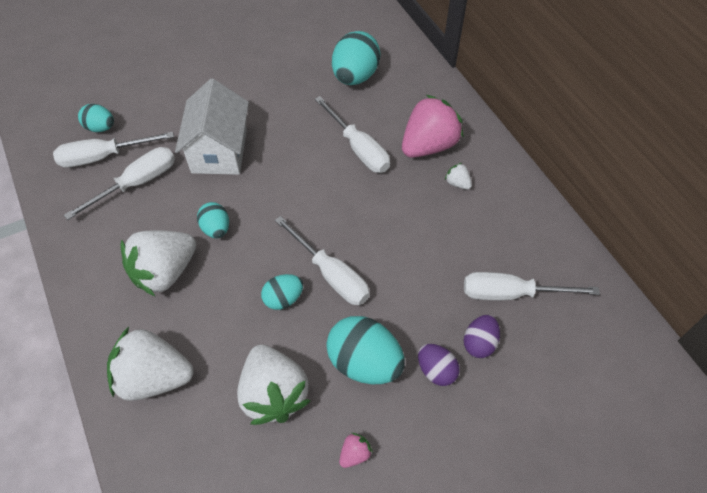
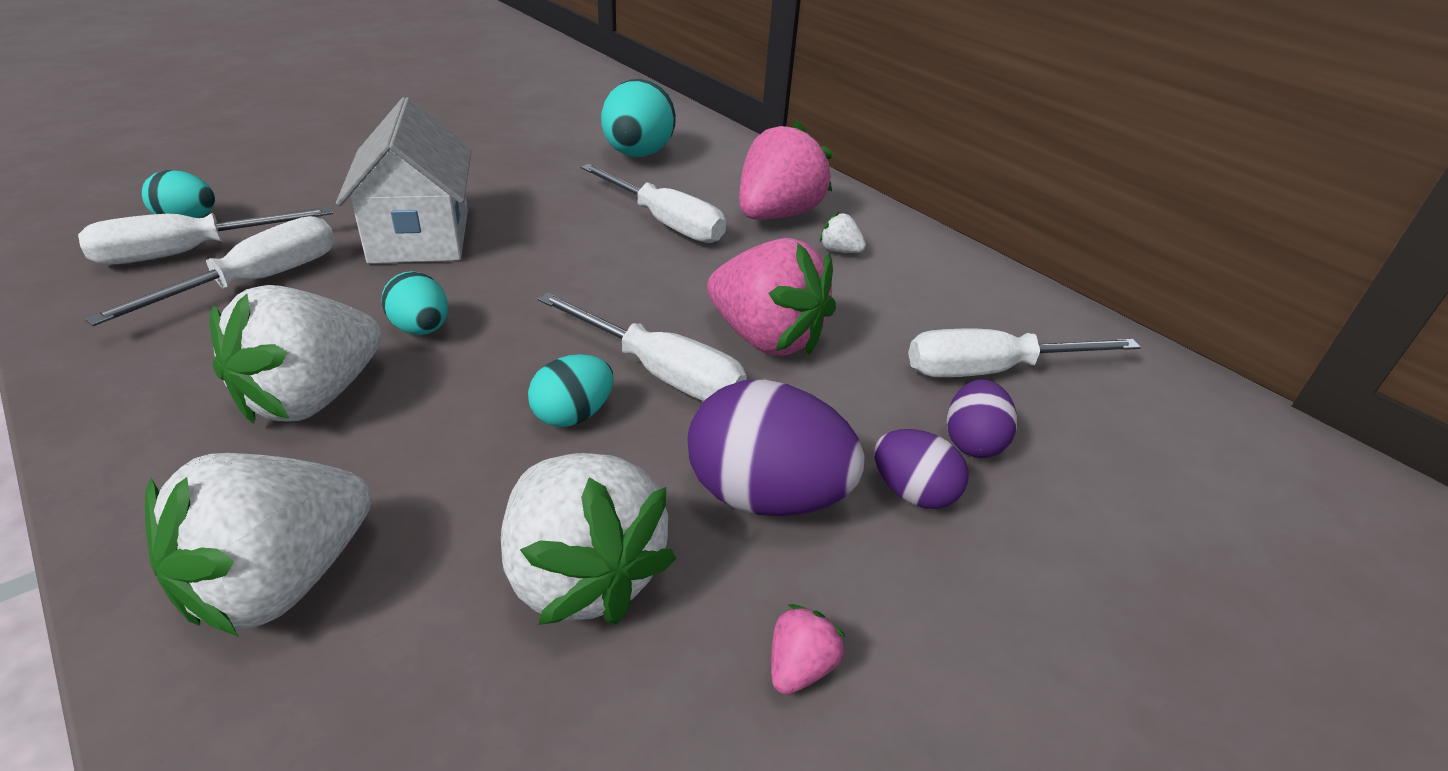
camera: 15 degrees left, 20 degrees down
white strawberry [107,327,193,401] -> white strawberry turned 45 degrees counterclockwise [145,453,372,637]
turquoise egg [326,316,405,384] -> purple egg [688,380,865,516]
none -> pink strawberry [707,238,836,356]

